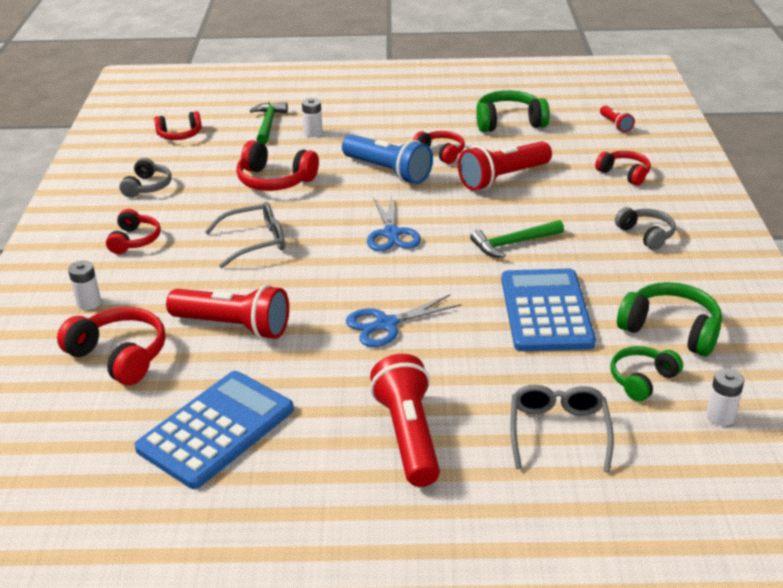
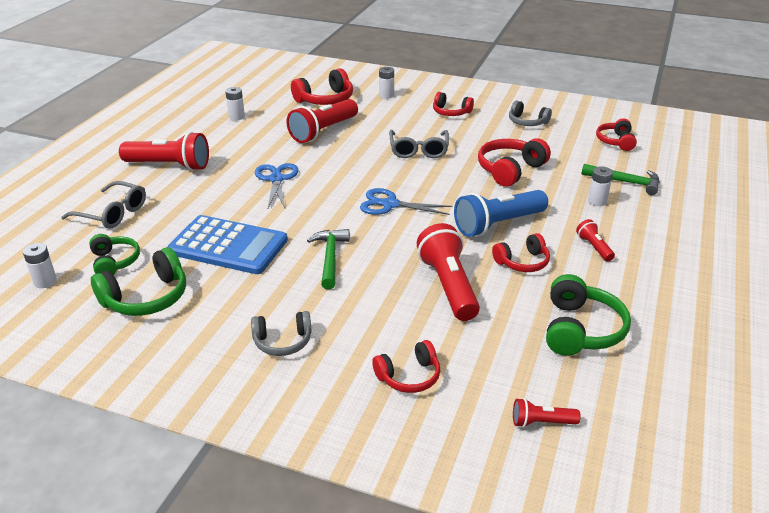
camera: 110 degrees right, 0 degrees up
blue calculator [134,371,294,489] -> white battery [225,87,245,121]
none -> red flashlight [576,219,615,261]

